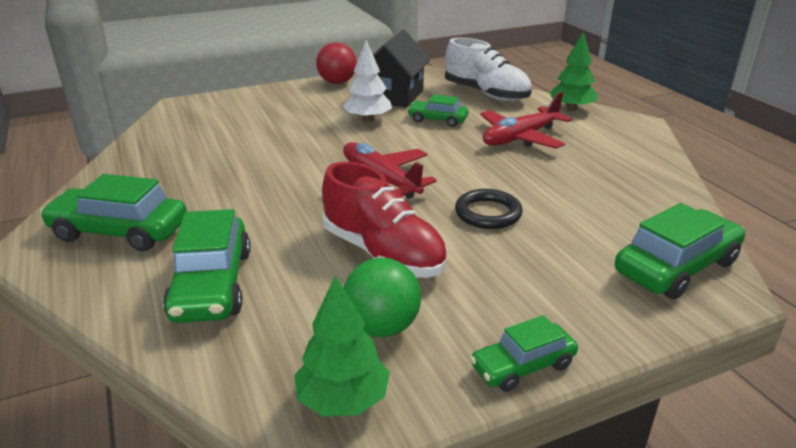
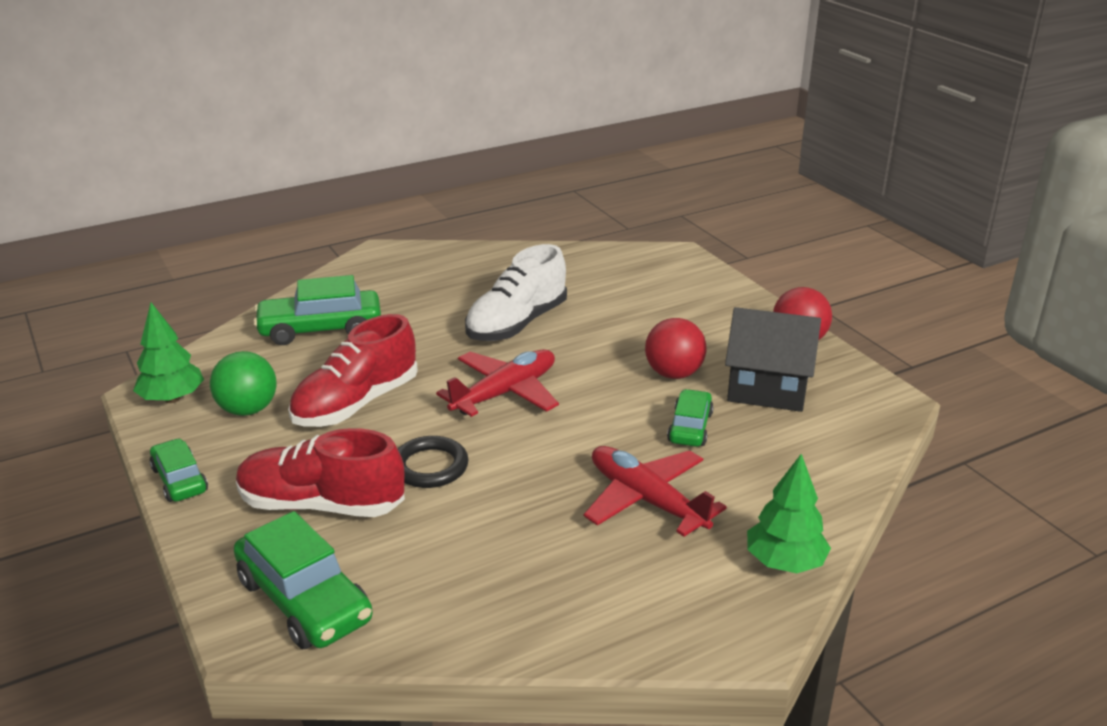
camera: 85 degrees right, 0 degrees up
green car [40,174,187,251] -> none
white tree [343,40,392,122] -> red ball [645,318,707,379]
white shoe [445,38,532,101] -> white shoe moved to [465,244,567,341]
none -> red shoe [236,428,405,517]

